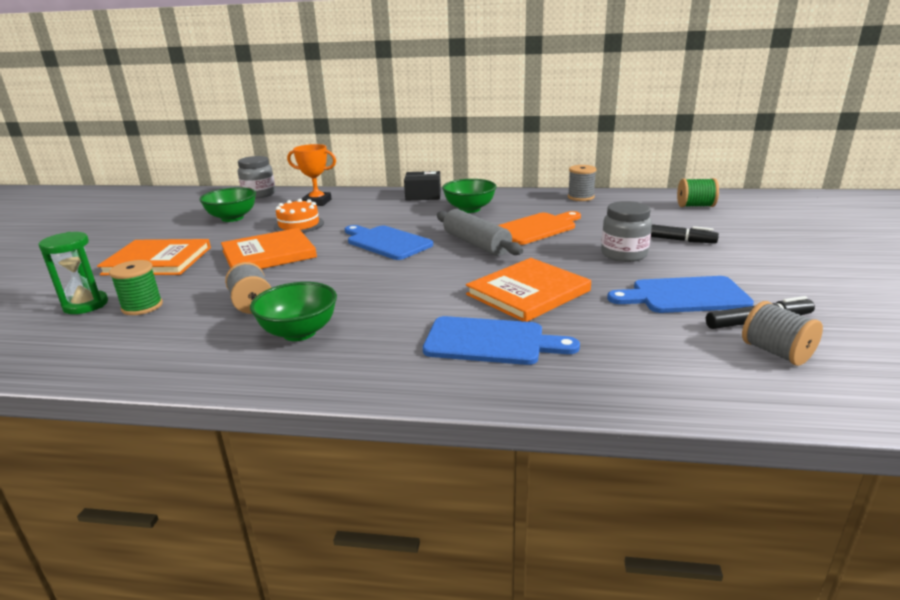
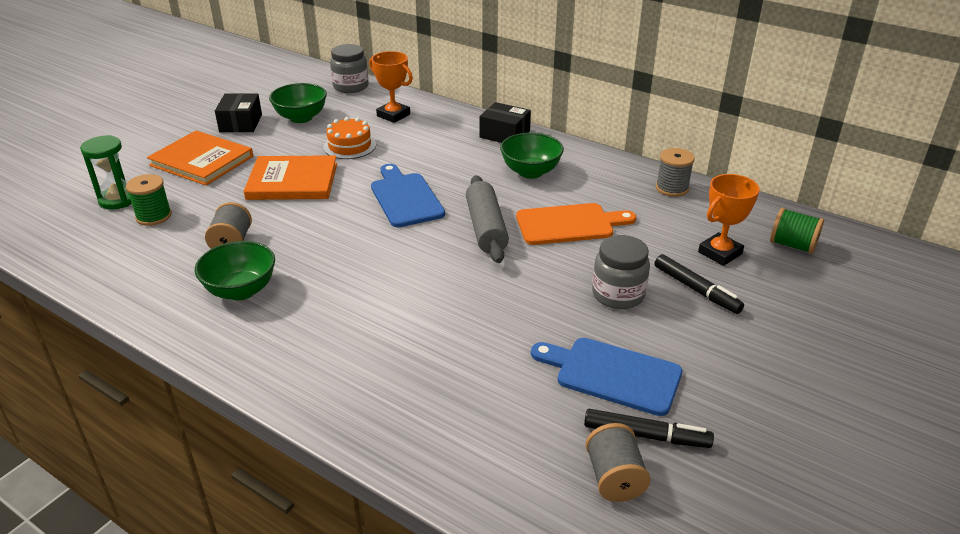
camera: 25 degrees right, 10 degrees up
blue cutting board [423,316,580,365] -> none
orange book [466,258,591,322] -> none
none -> black box [215,93,262,132]
none -> orange trophy [698,174,760,266]

